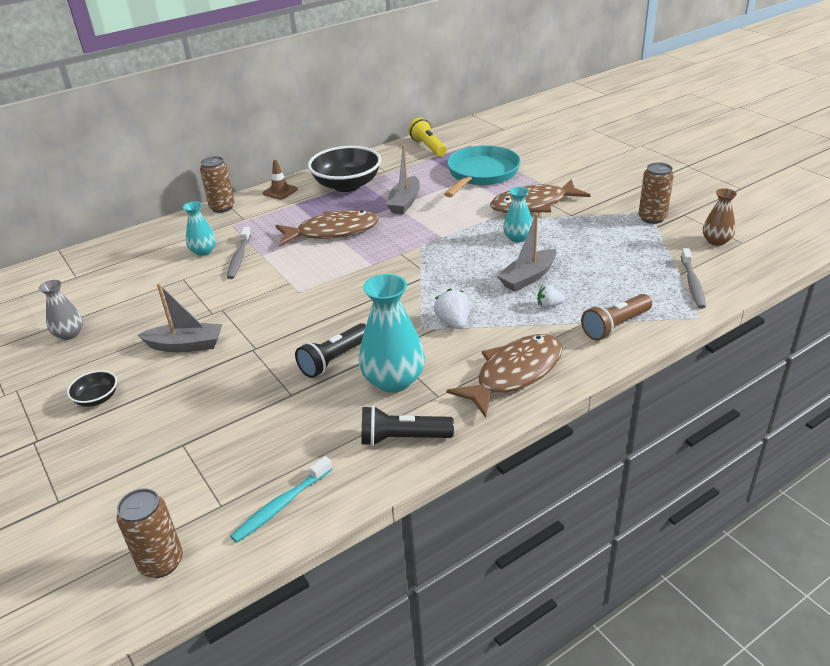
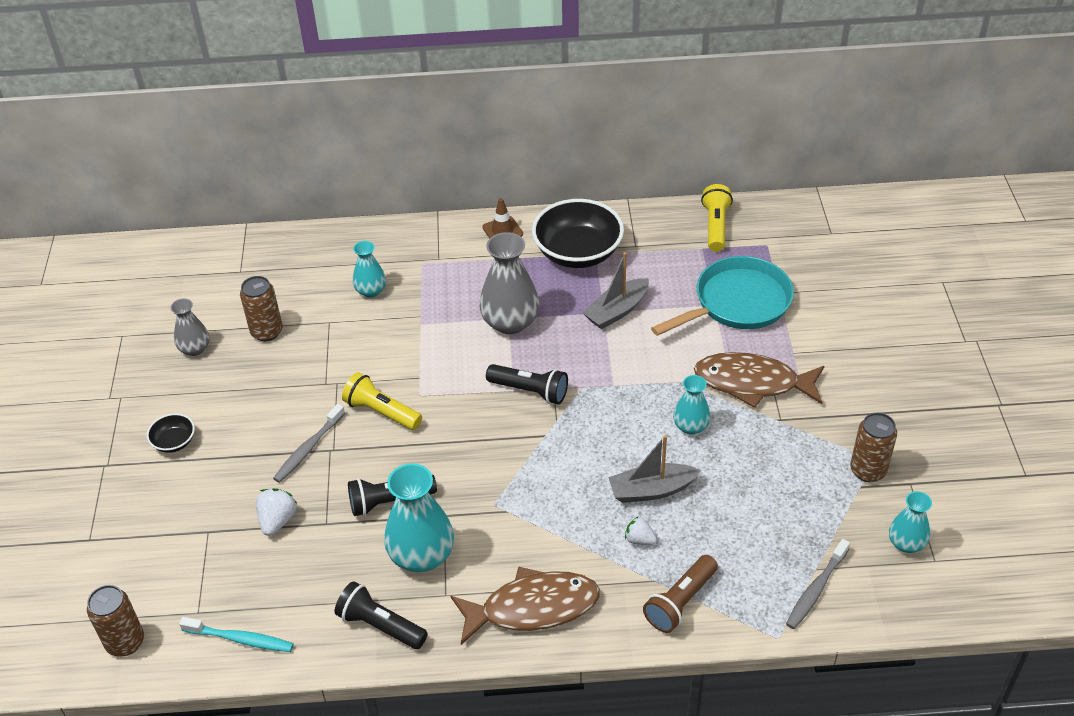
camera: 30 degrees right, 10 degrees up
grey boat [138,284,223,352] -> none
brown can [200,156,235,213] -> brown can moved to [240,276,283,341]
grey toothbrush [227,227,251,279] -> grey toothbrush moved to [273,404,345,483]
turquoise toothbrush [230,456,332,543] -> turquoise toothbrush turned 150 degrees counterclockwise [179,617,294,652]
brown fish [275,210,379,247] -> grey vase [479,232,539,334]
white strawberry [434,289,469,329] -> white strawberry moved to [256,488,297,536]
brown flashlight [581,294,652,341] -> brown flashlight turned 45 degrees counterclockwise [643,555,718,633]
brown vase [703,188,737,246] -> turquoise vase [889,491,932,553]
none -> yellow flashlight [342,372,422,430]
none -> black flashlight [486,364,568,404]

